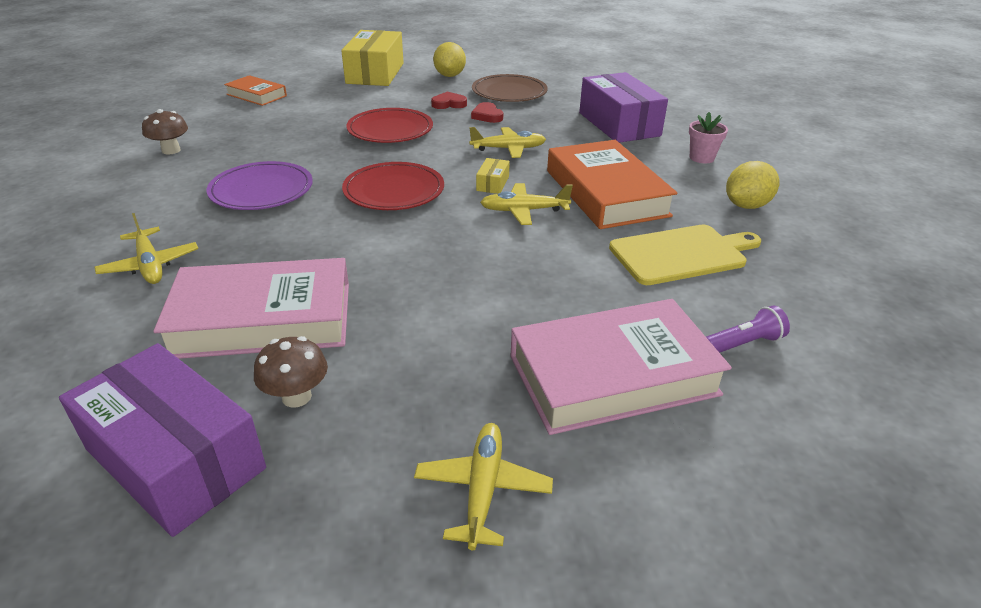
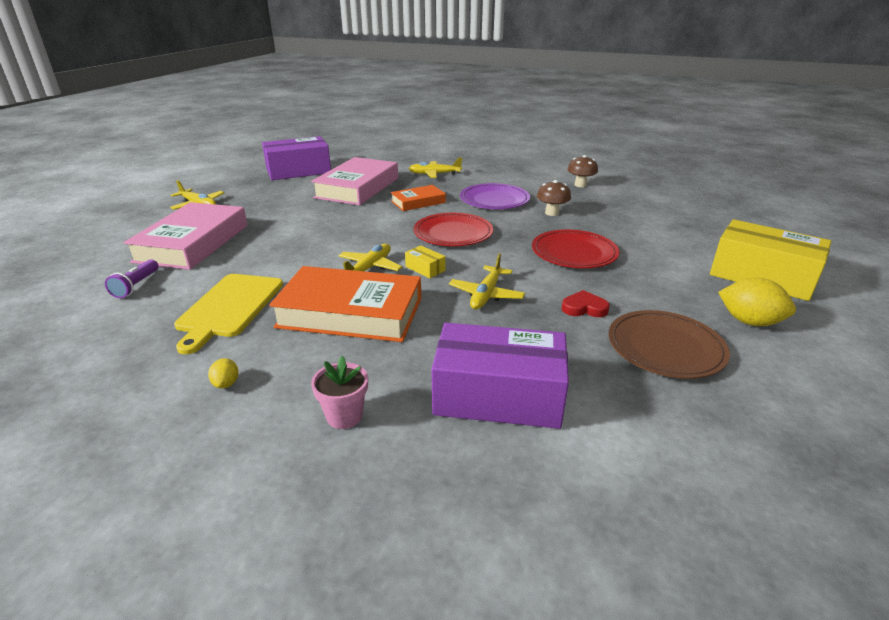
camera: 120 degrees right, 5 degrees down
orange book [224,75,287,106] -> orange book moved to [391,185,446,211]
brown mushroom [254,336,328,408] -> brown mushroom moved to [537,180,571,216]
red heart [431,91,467,109] -> none
yellow lemon [726,161,779,209] -> yellow lemon [208,358,239,388], size x0.50

